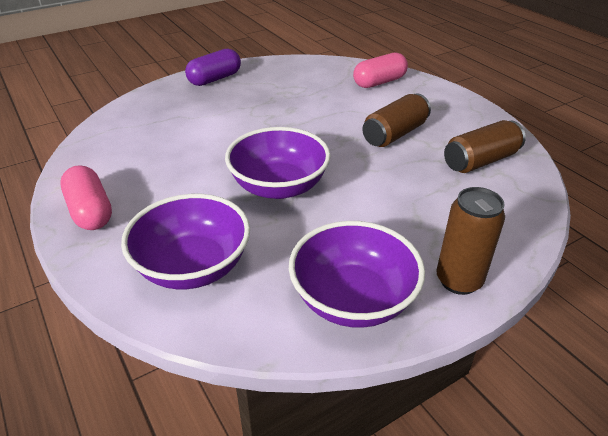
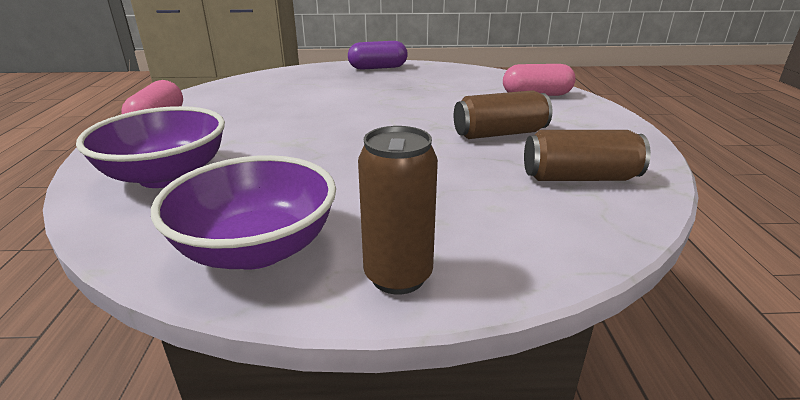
camera: 30 degrees right, 10 degrees down
purple bowl [225,127,331,199] -> none

